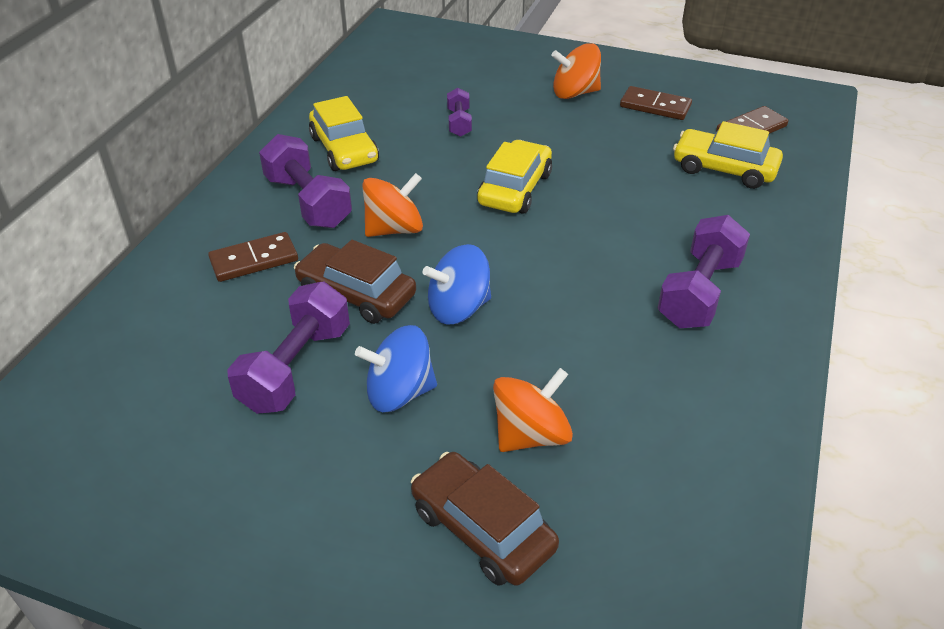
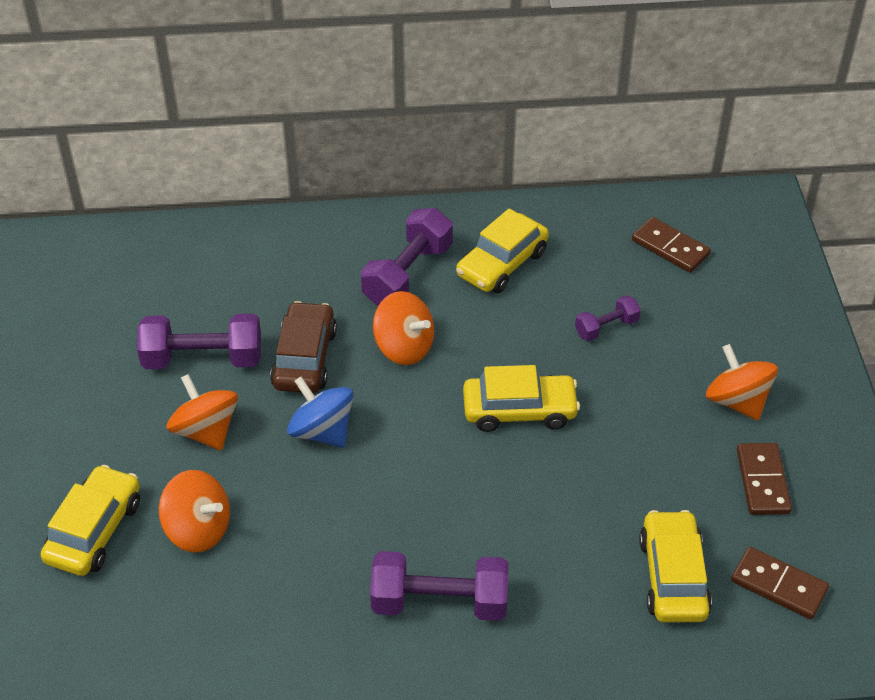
camera: 65 degrees right, 5 degrees up
brown domino [208,232,298,282] -> brown domino moved to [632,217,711,273]
blue spinning top [355,325,437,412] -> orange spinning top [166,374,238,451]
brown car [411,452,559,586] -> yellow car [41,465,140,576]

